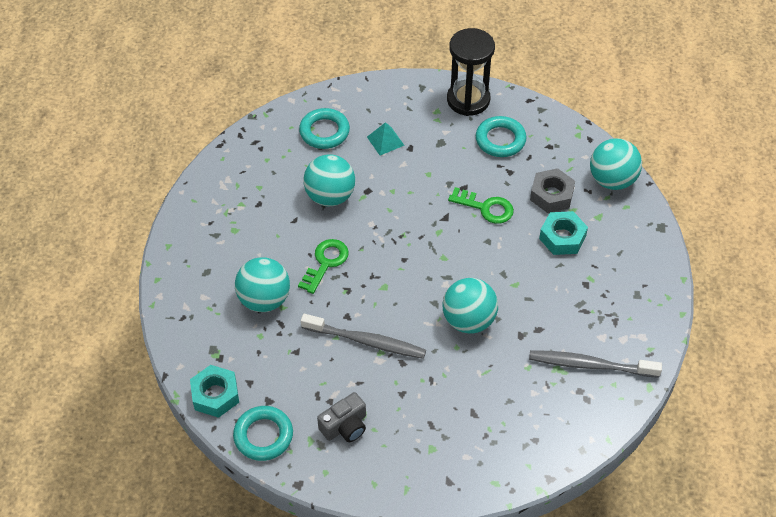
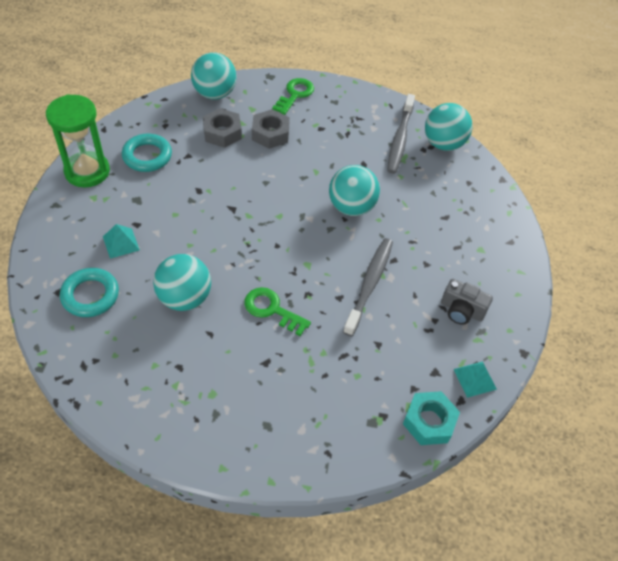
camera: 90 degrees left, 0 degrees up
turquoise ring [233,406,293,461] -> turquoise pyramid [454,361,497,398]
turquoise ball [235,257,290,312] -> turquoise ball moved to [425,103,473,151]
grey camera [317,392,366,442] -> grey camera turned 150 degrees clockwise [441,279,493,325]
black hourglass [447,28,495,116] -> green hourglass [46,94,110,188]
green key [448,187,514,224] -> green key moved to [272,78,314,115]
turquoise nut [539,211,588,255] -> grey nut [252,109,290,149]

